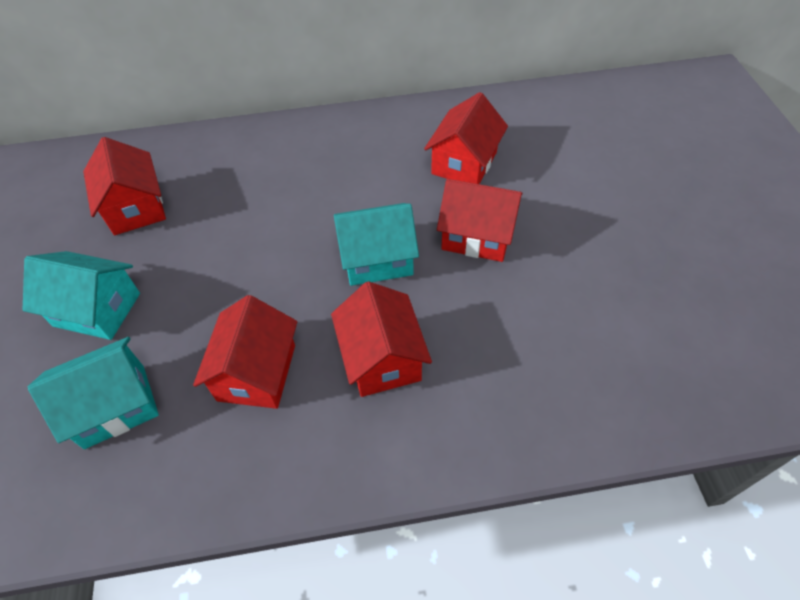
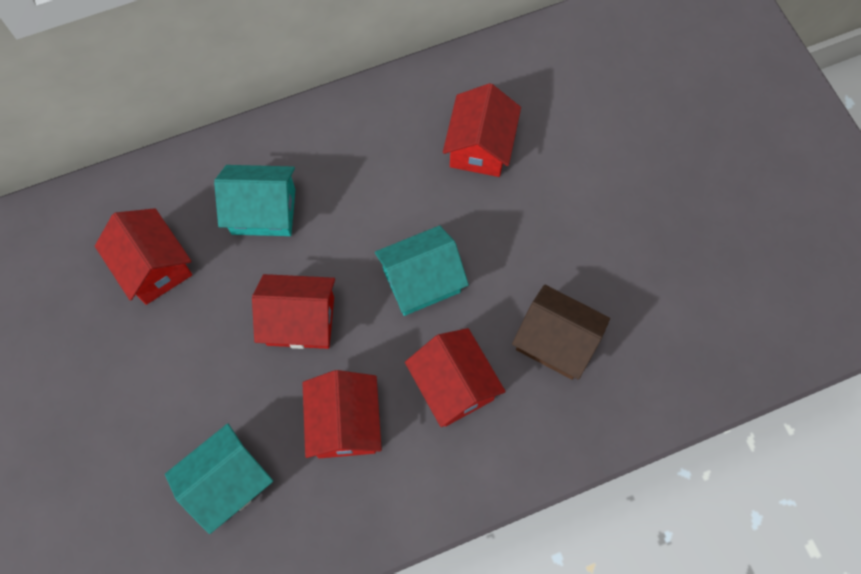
camera: 15 degrees left, 15 degrees up
turquoise house [23,251,140,340] -> turquoise house moved to [214,165,296,236]
red house [437,179,522,262] -> red house moved to [252,274,335,349]
none -> brown house [512,285,610,380]

